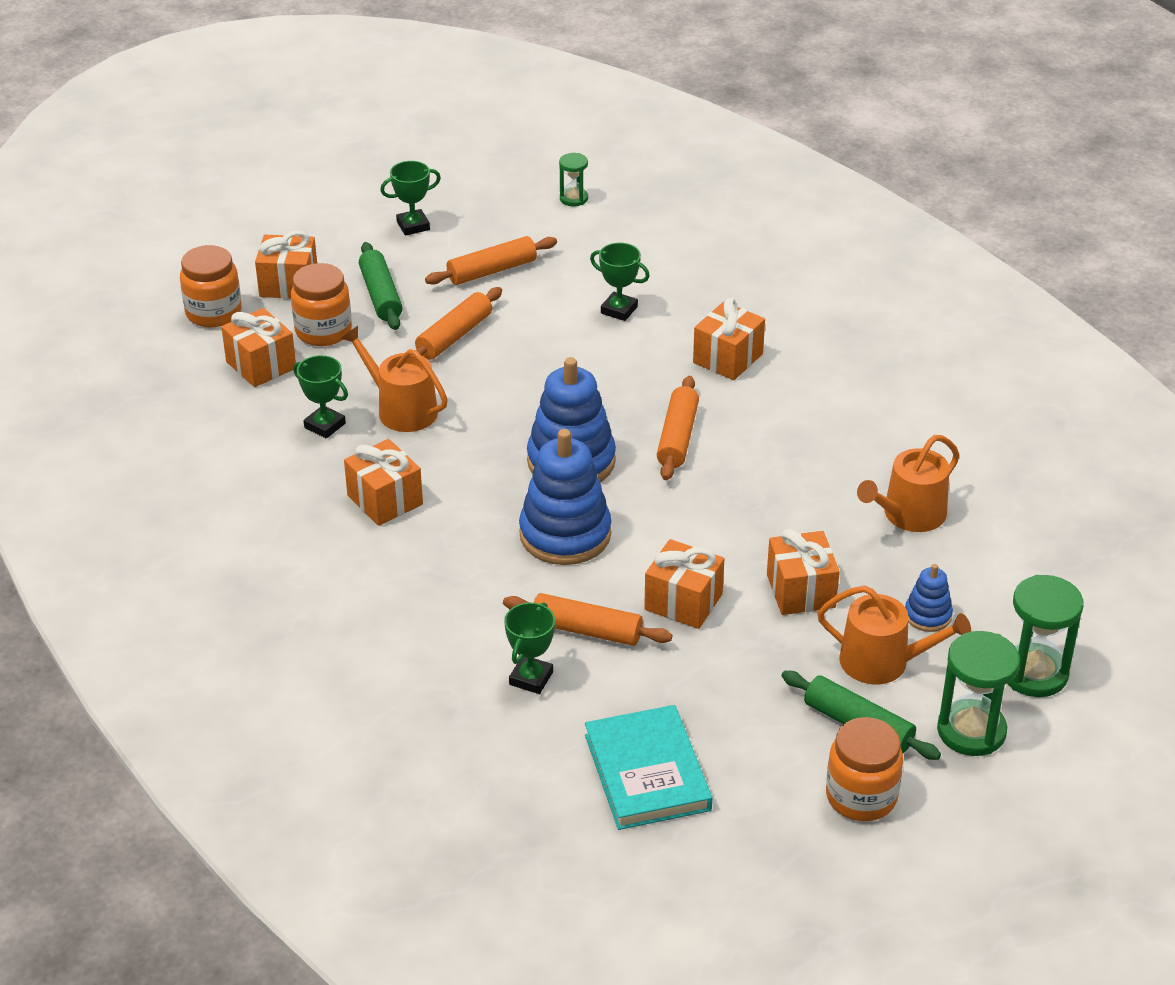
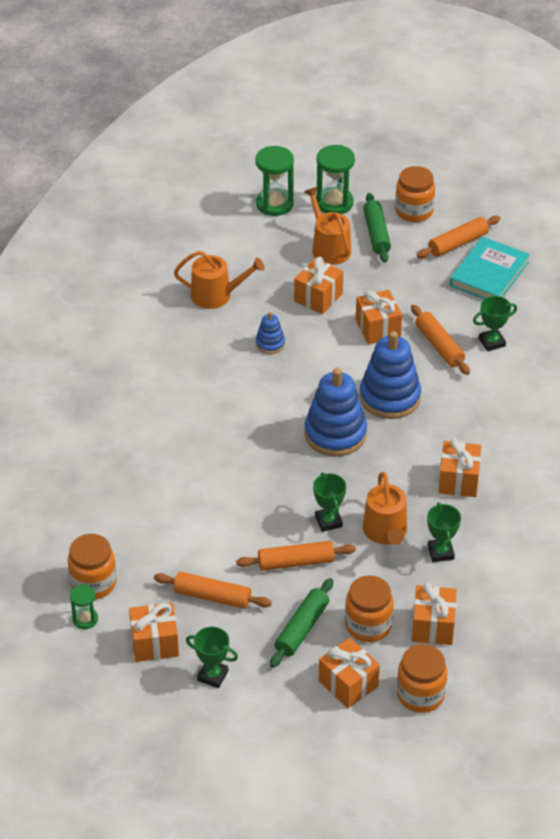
camera: 135 degrees left, 5 degrees up
green trophy [590,243,650,321] -> green trophy moved to [313,472,346,532]
orange rolling pin [657,376,699,480] -> orange rolling pin moved to [417,216,501,258]
orange gift [693,298,765,380] -> orange gift moved to [129,603,179,662]
blue stacking toy [905,564,953,632] -> blue stacking toy moved to [256,312,285,354]
none -> orange jar [68,534,117,599]

